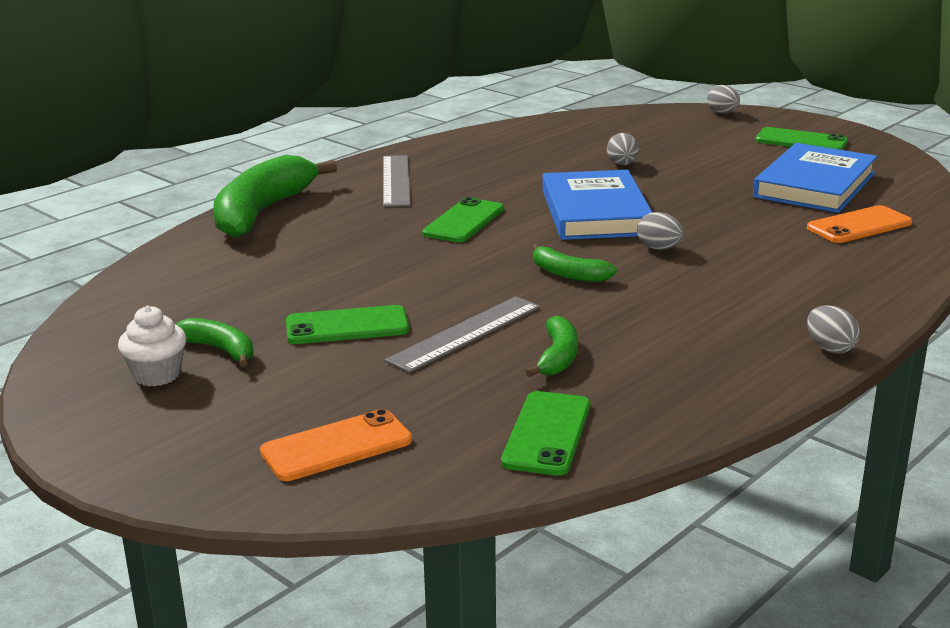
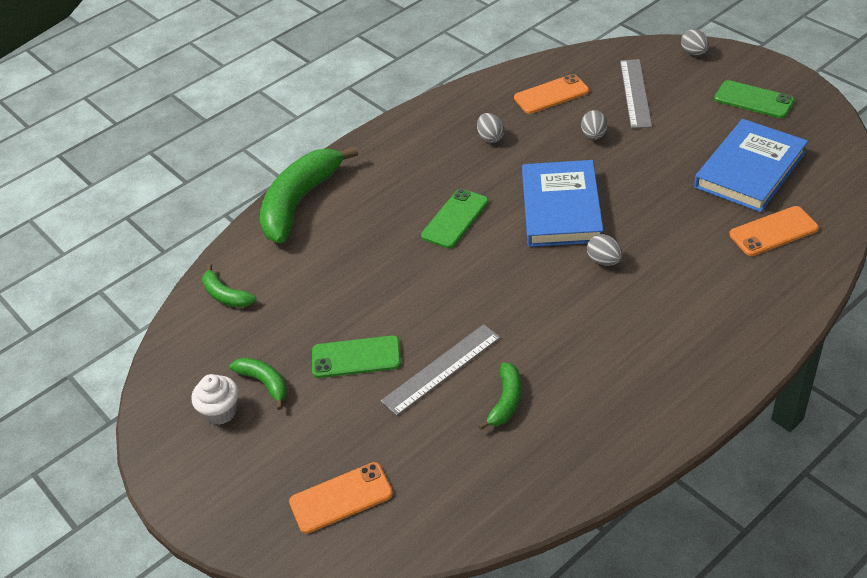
camera: 10 degrees right, 20 degrees up
grey ruler [383,155,410,207] -> grey ruler moved to [620,59,652,129]
green phone [501,391,590,476] -> none
green banana [532,244,617,282] -> green banana moved to [202,264,256,308]
grey egg [807,305,860,354] -> grey egg moved to [477,113,504,143]
none -> orange phone [514,74,589,114]

